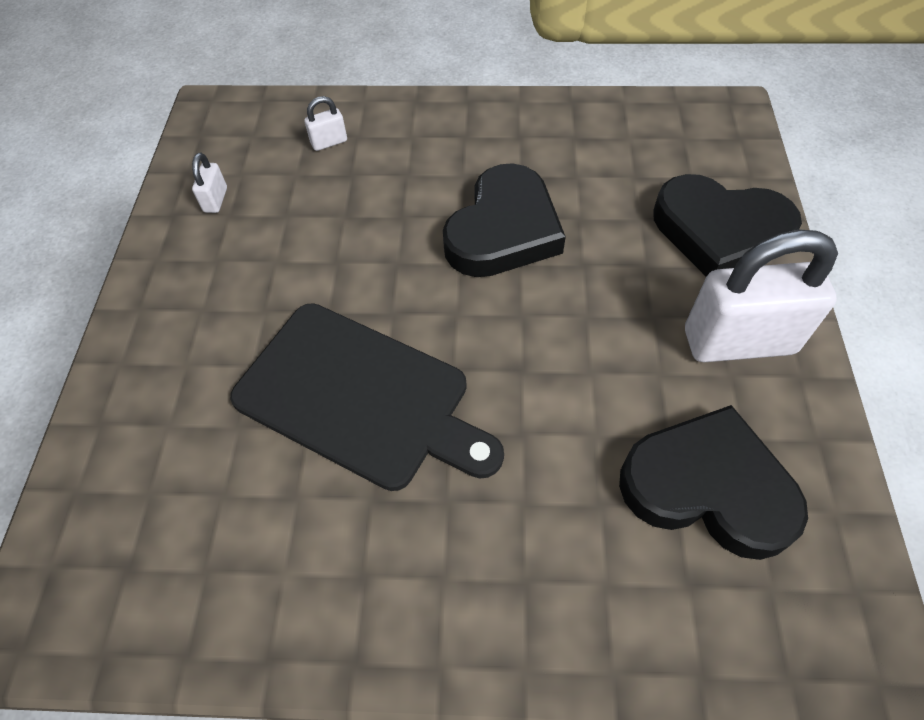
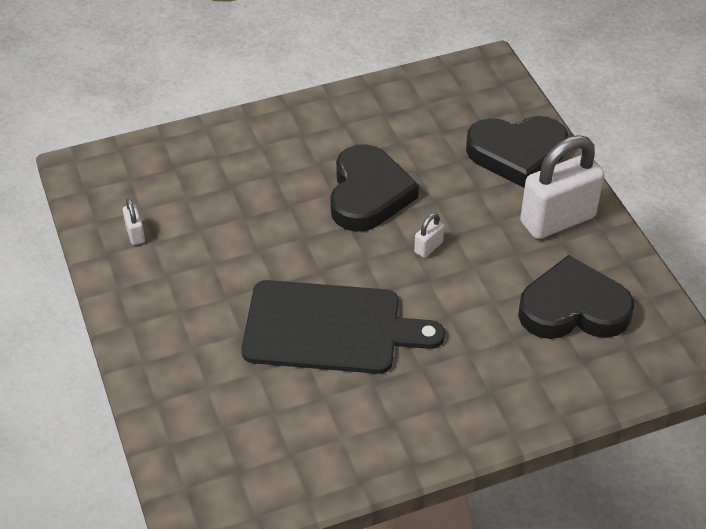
camera: 25 degrees left, 10 degrees down
white padlock [304,96,347,151] -> white padlock moved to [414,213,444,258]

